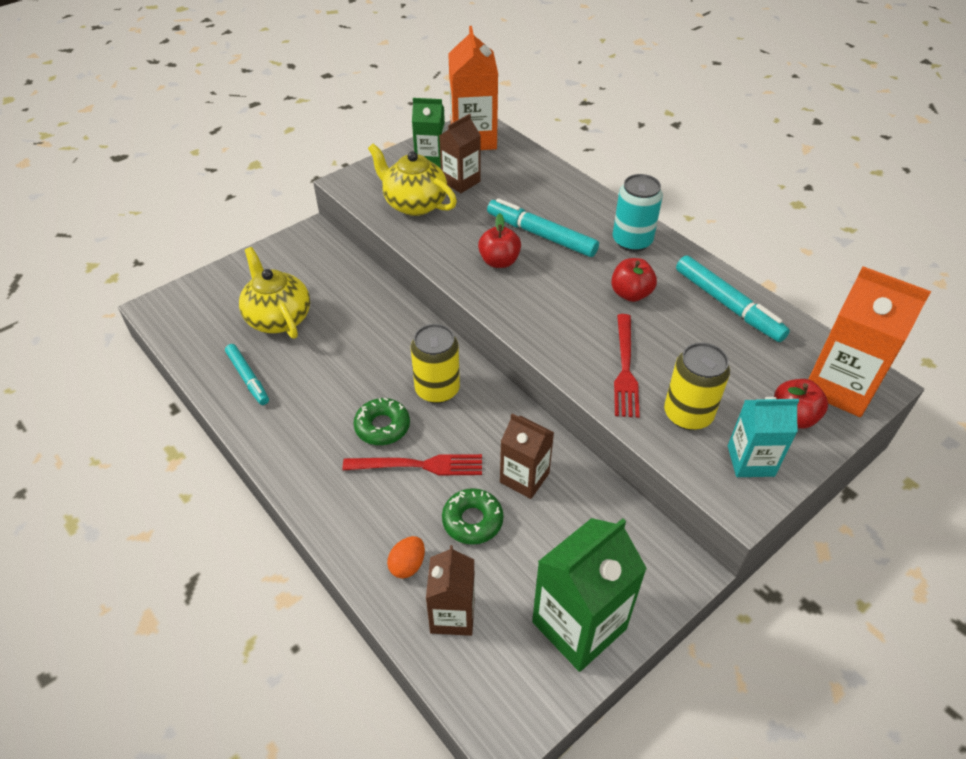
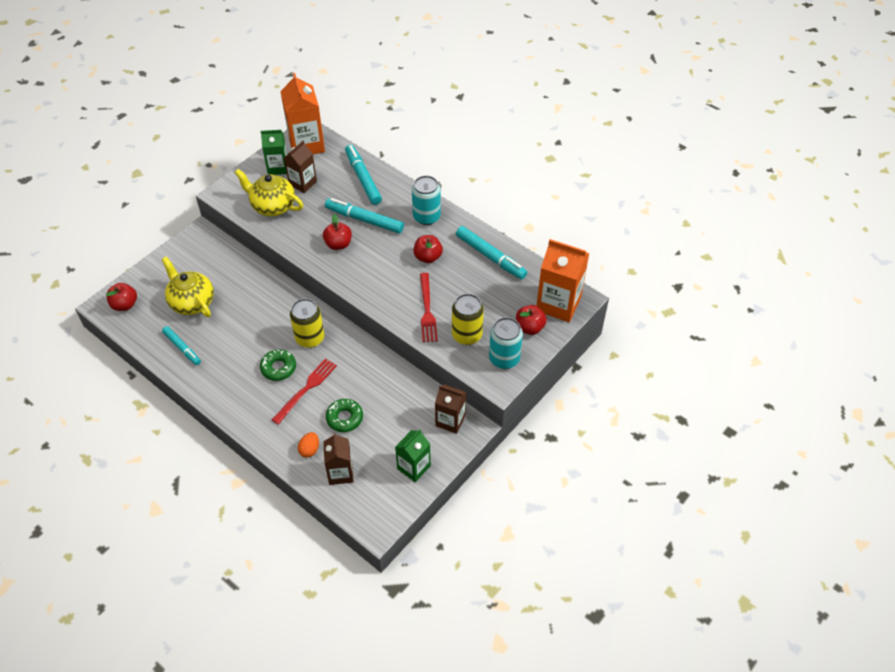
camera: 10 degrees left, 5 degrees up
red fork [343,454,482,475] -> red fork turned 45 degrees counterclockwise [272,359,337,425]
brown carton [500,414,554,499] -> brown carton moved to [435,384,466,434]
green carton [532,518,647,672] -> green carton [395,429,431,482], size x0.62
turquoise carton [728,397,799,477] -> turquoise can [489,317,523,369]
none -> red apple [106,283,137,311]
none -> turquoise marker [345,145,382,205]

